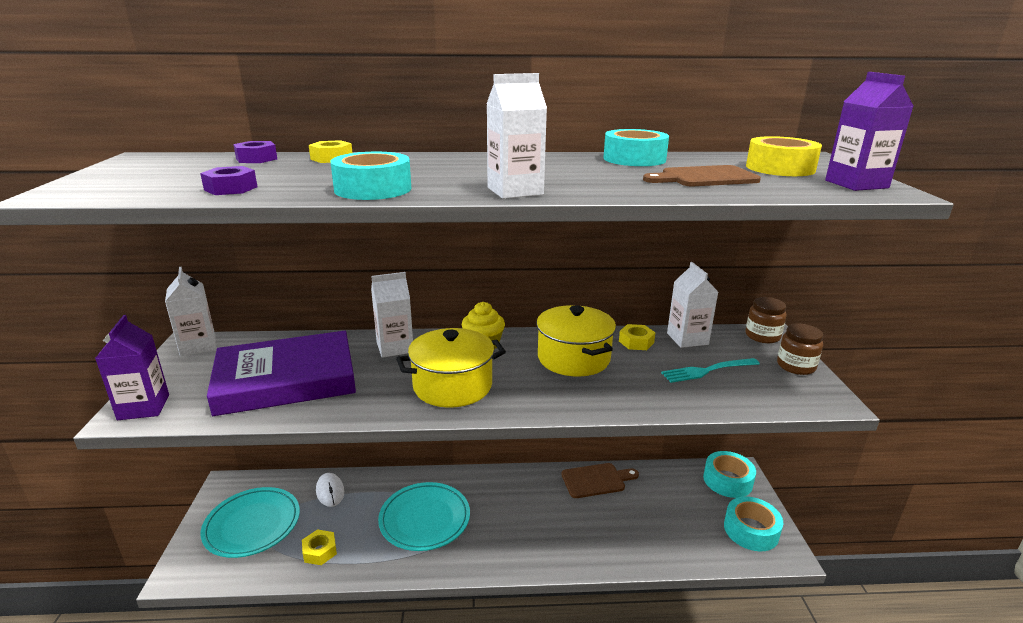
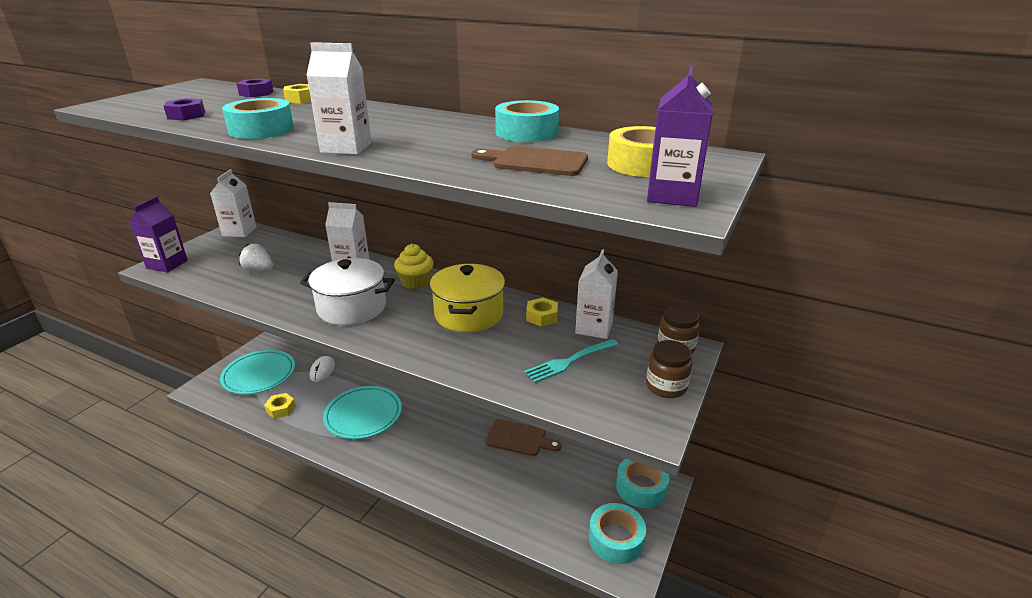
camera: 30 degrees right, 5 degrees up
purple book [207,331,356,416] -> white strawberry [239,243,273,271]
yellow pot [396,328,506,408] -> white pot [300,258,395,325]
turquoise fork [661,358,760,383] -> turquoise fork turned 45 degrees counterclockwise [524,339,619,383]

